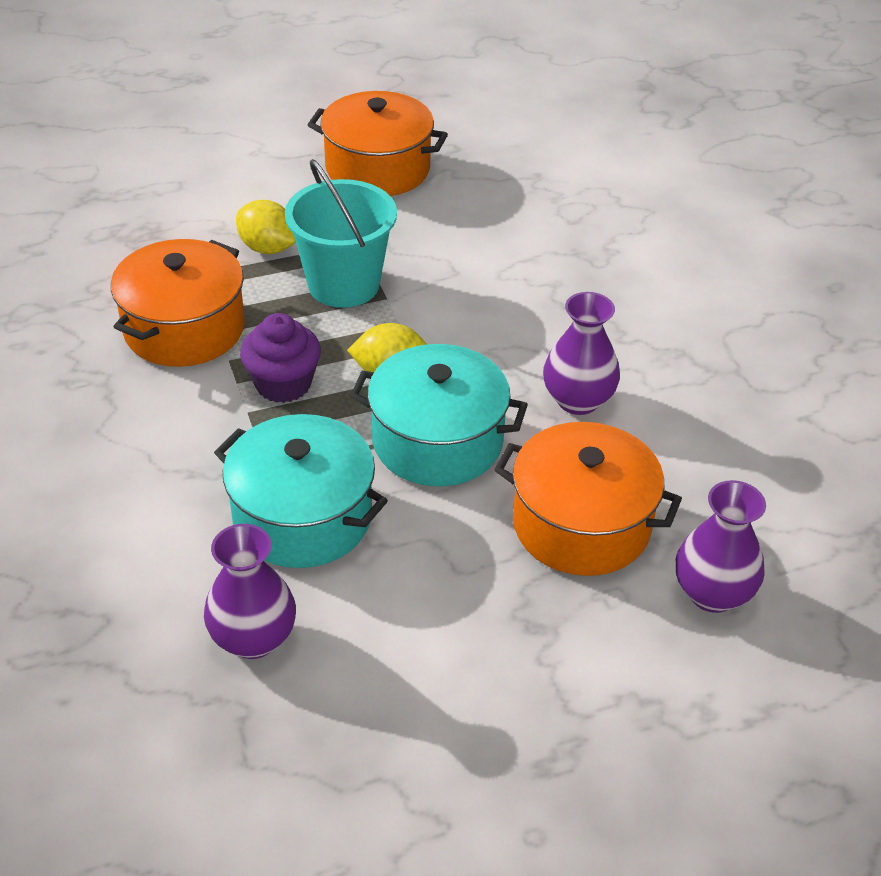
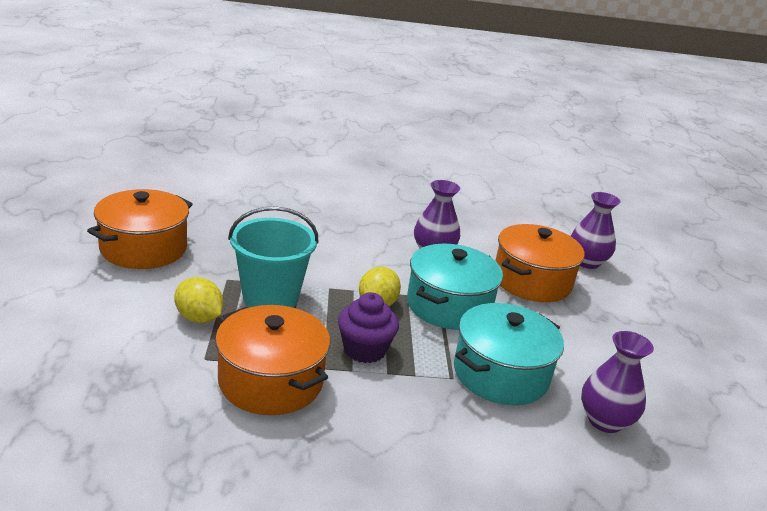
camera: 75 degrees left, 15 degrees down
yellow lemon [236,200,296,254] -> yellow lemon turned 75 degrees clockwise [174,277,223,323]

